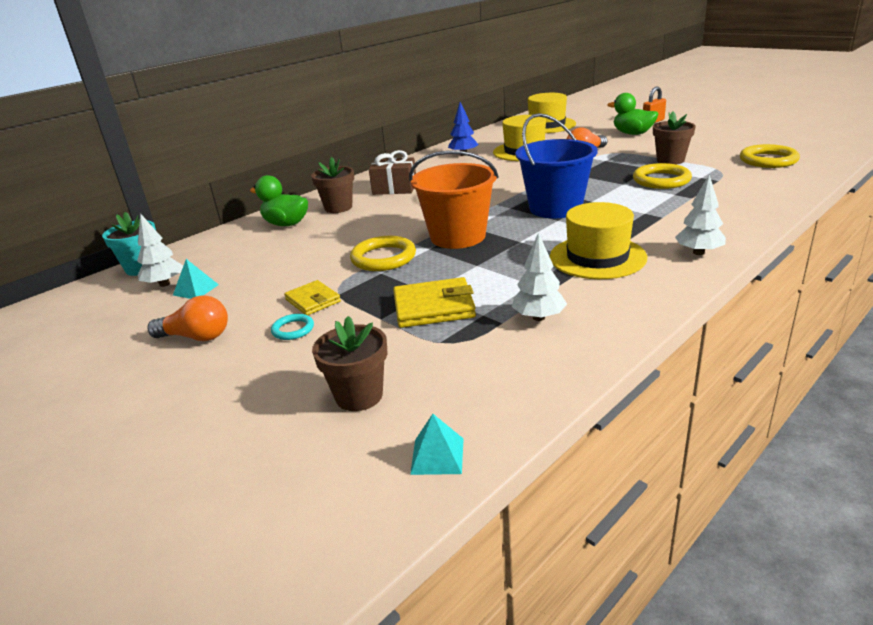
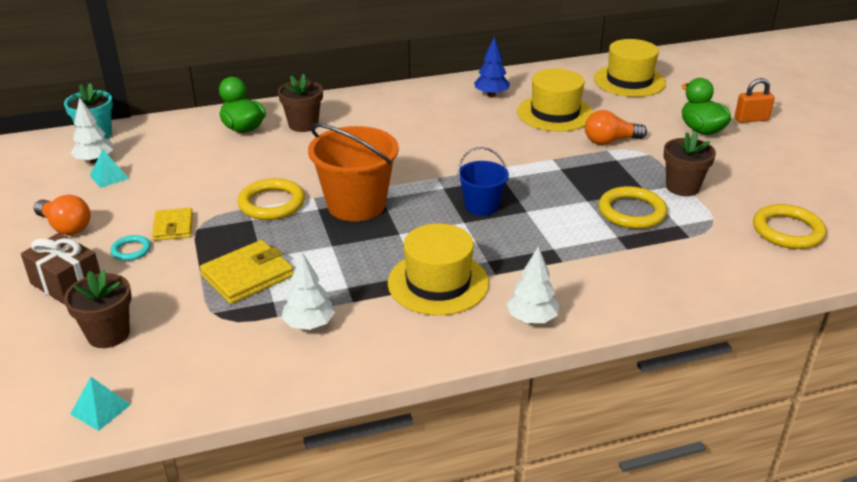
camera: 25 degrees right, 5 degrees up
brown gift [369,150,416,195] -> brown gift moved to [21,233,100,305]
yellow wallet [393,277,476,328] -> yellow wallet turned 60 degrees counterclockwise [200,240,293,304]
blue bucket [515,113,598,218] -> blue bucket [457,147,509,216], size x0.58

